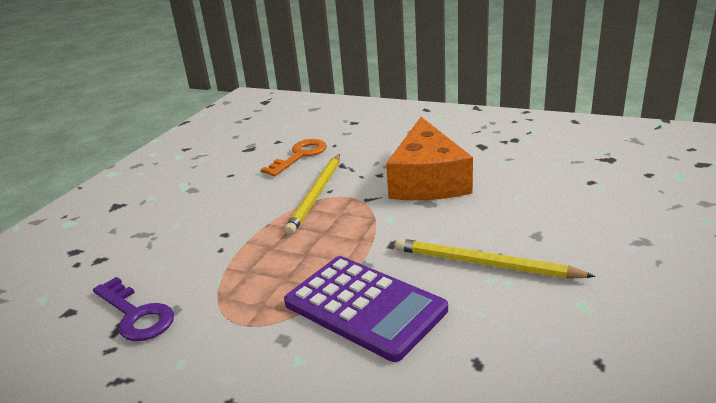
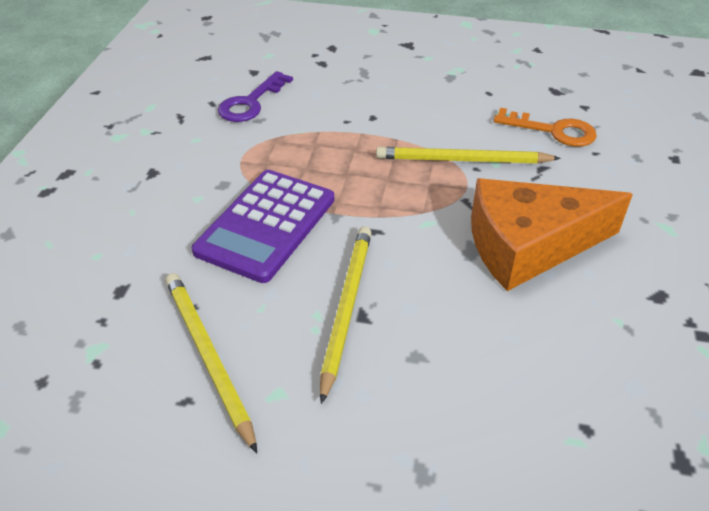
camera: 75 degrees right, 15 degrees up
none -> yellow pencil [166,273,257,453]

